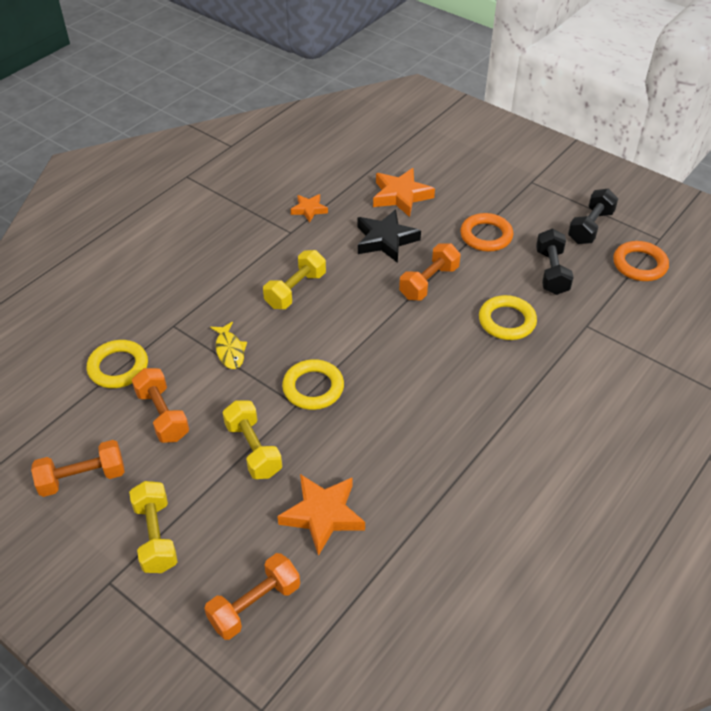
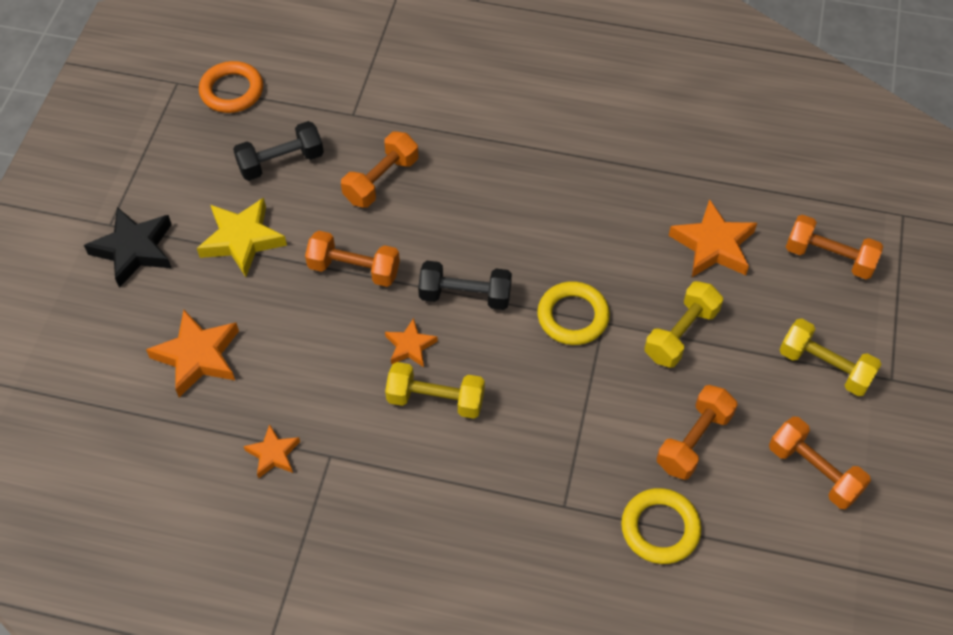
camera: 115 degrees left, 10 degrees up
yellow dumbbell [129,481,177,573] -> yellow dumbbell turned 75 degrees clockwise [779,318,882,396]
yellow fish [210,322,247,369] -> none
black star [358,209,421,263] -> black star moved to [84,207,172,288]
orange ring [460,213,513,251] -> yellow star [197,198,287,277]
yellow ring [479,295,537,340] -> orange dumbbell [341,131,418,208]
black dumbbell [568,189,618,244] -> black dumbbell moved to [418,261,512,310]
none -> orange star [385,318,438,367]

